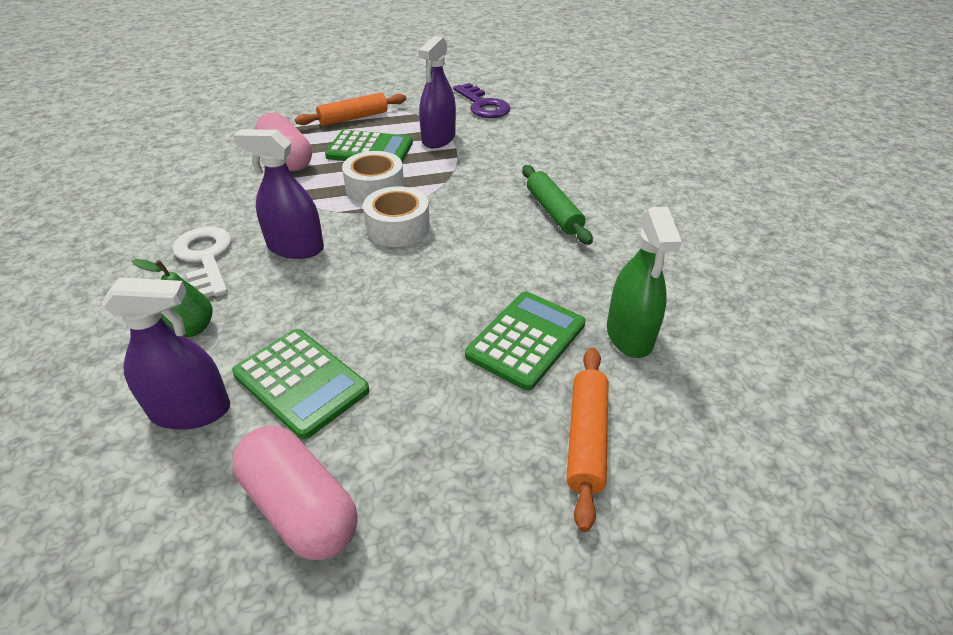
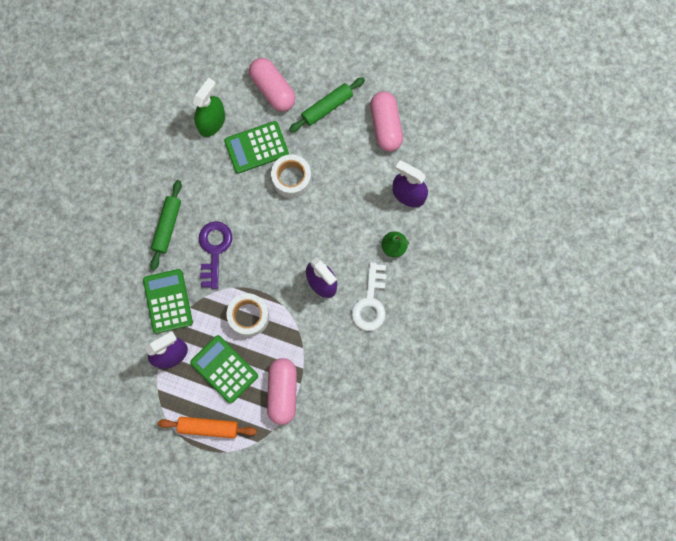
camera: 145 degrees left, 35 degrees up
green calculator [232,329,370,439] -> green calculator moved to [143,269,193,334]
white tape [363,186,430,247] -> white tape moved to [271,155,312,198]
purple key [453,83,510,118] -> purple key moved to [199,221,232,289]
orange rolling pin [566,348,609,532] -> pink capsule [249,58,296,112]
none -> green rolling pin [289,77,365,132]

